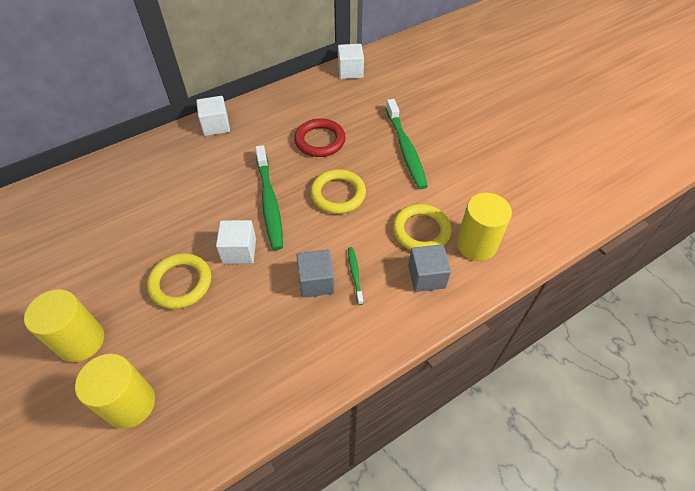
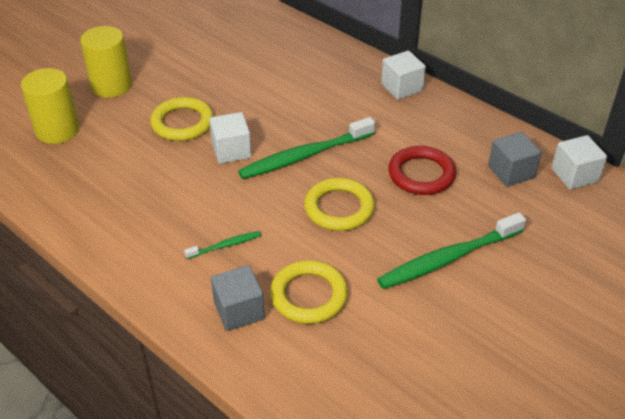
camera: 75 degrees right, 10 degrees down
grey cube [296,250,335,298] -> grey cube moved to [488,132,542,187]
yellow cylinder [457,193,512,261] -> none

